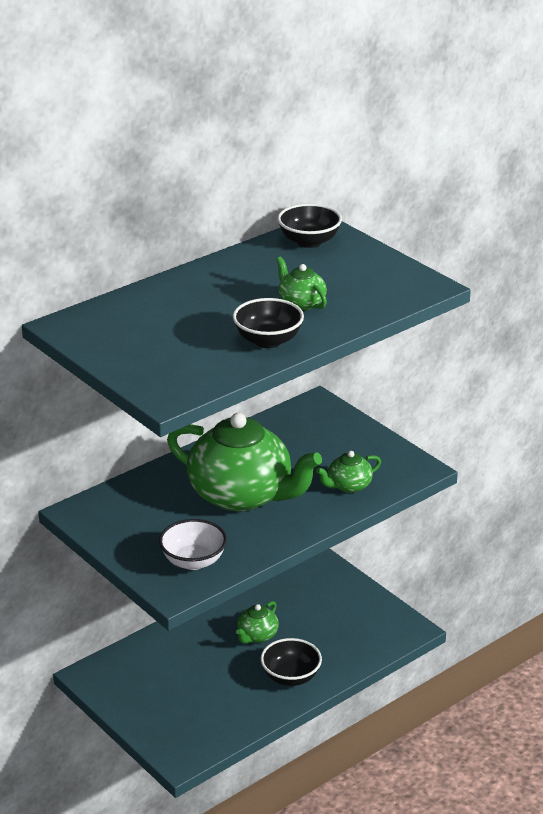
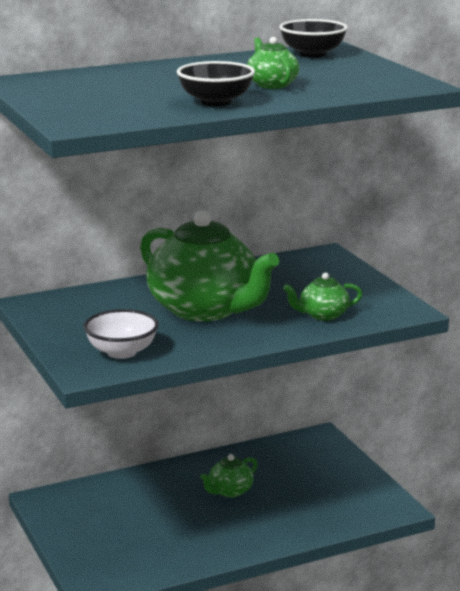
camera: 15 degrees right, 10 degrees down
black bowl [261,638,322,686] -> none

